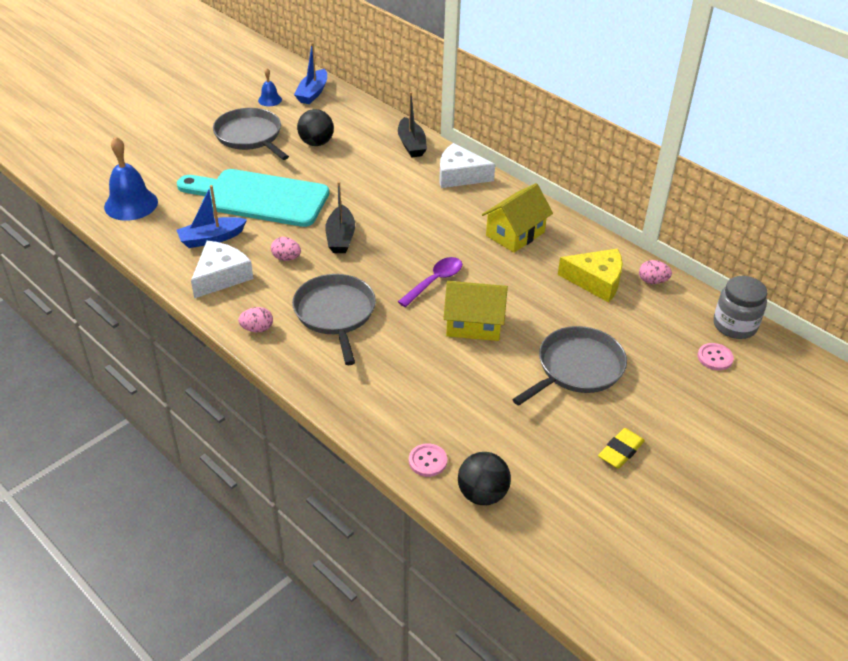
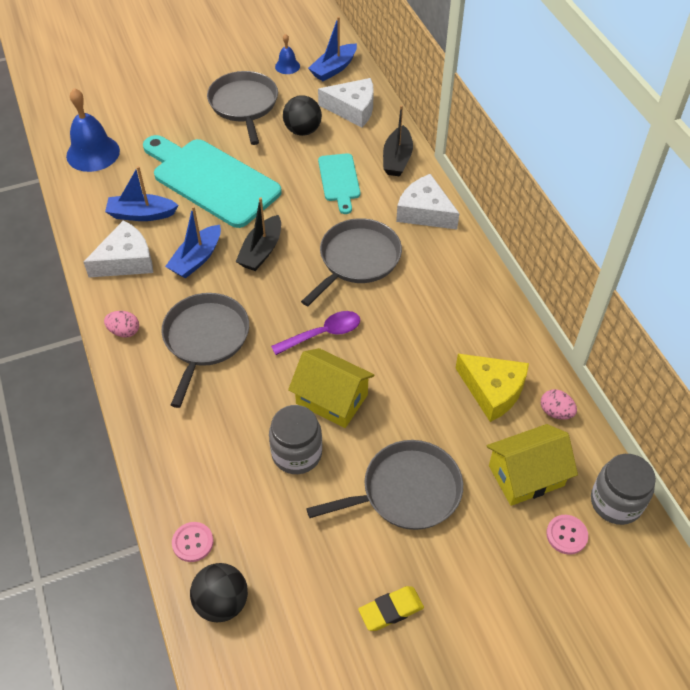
camera: 25 degrees right, 10 degrees up
pink egg [271,237,301,261] -> blue boat [165,206,221,279]
yellow house [482,183,553,253] -> yellow house moved to [487,424,578,506]
none -> grey jar [269,405,322,474]
none -> grey pan [301,218,402,306]
none -> white cheese [318,78,374,127]
none -> turquoise cutting board [318,153,360,214]

